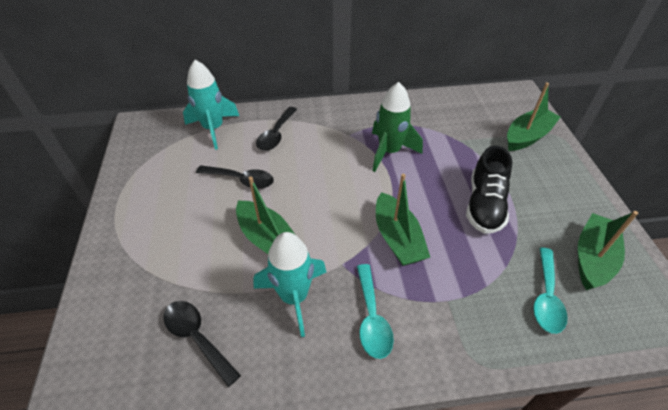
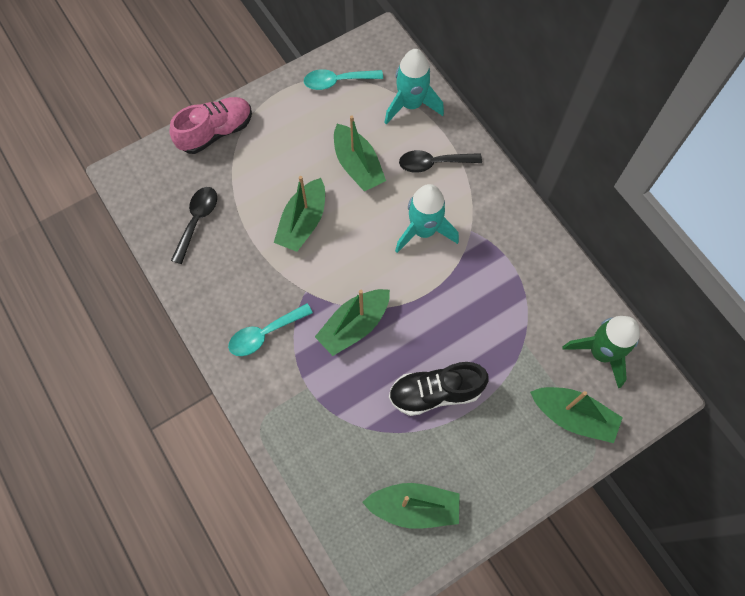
camera: 65 degrees right, 20 degrees up
black spoon [196,165,274,189] -> green boat [334,115,386,191]
turquoise rocket [253,232,327,337] -> turquoise rocket moved to [395,184,459,253]
green rocket [372,82,423,172] -> green rocket moved to [562,316,640,388]
turquoise spoon [533,248,568,334] -> turquoise spoon moved to [304,69,383,90]
none -> pink shoe [169,97,252,154]

